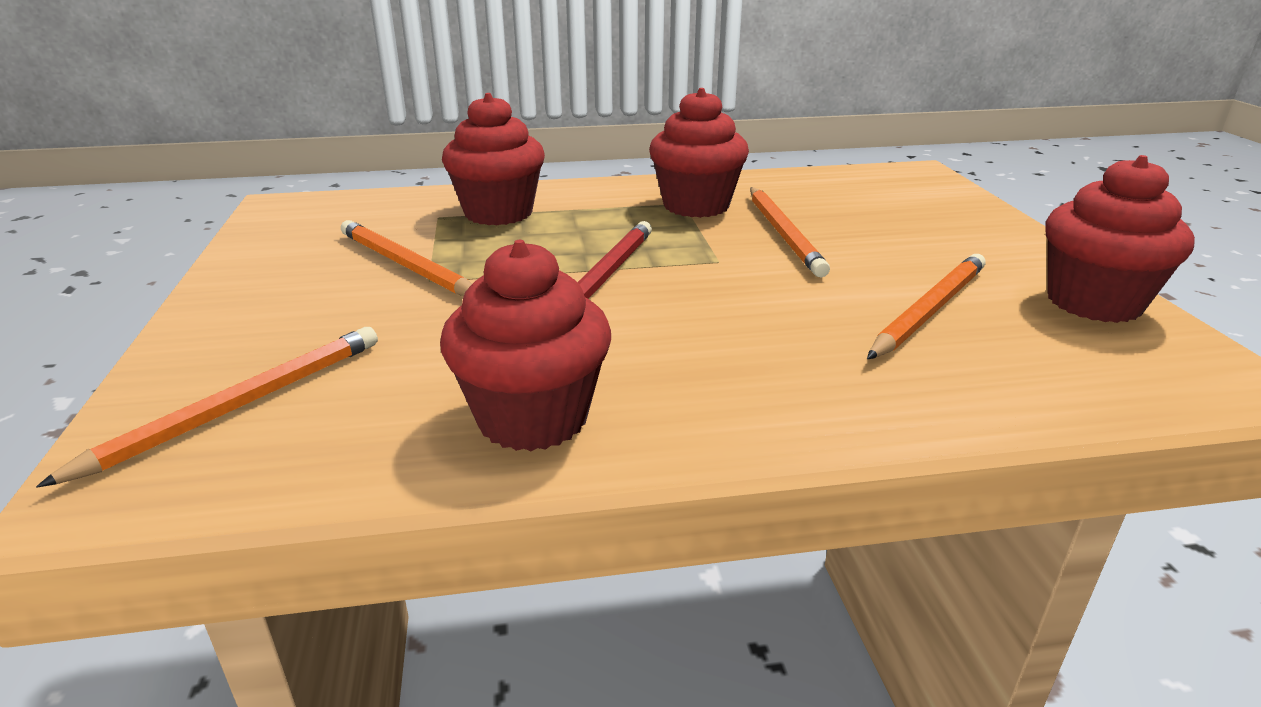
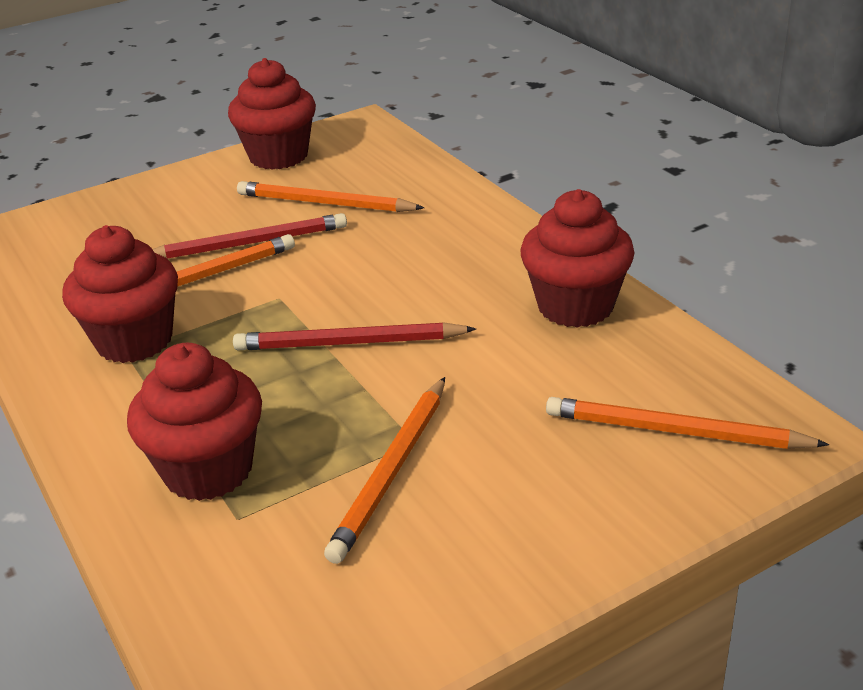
camera: 110 degrees left, 5 degrees up
none -> red pencil [152,213,347,259]

